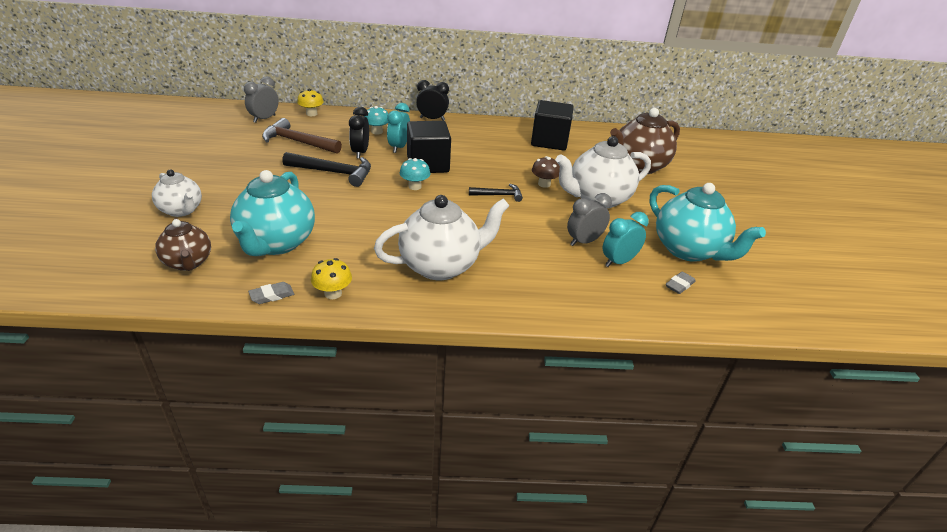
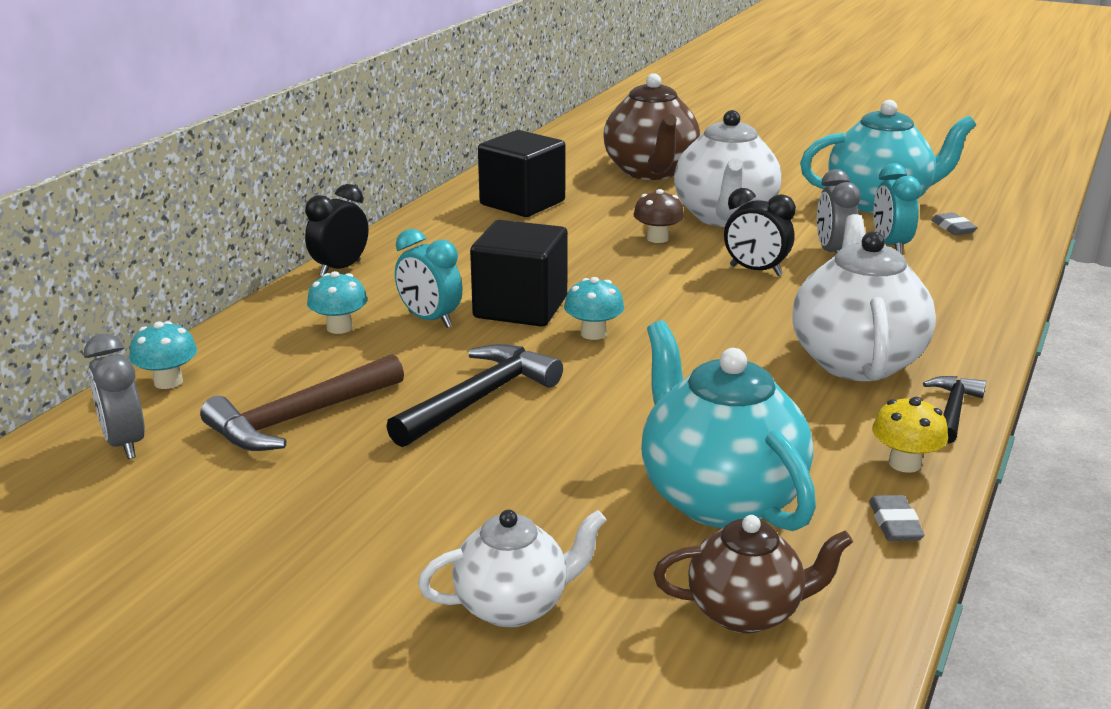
camera: 60 degrees left, 10 degrees down
turquoise teapot [230,170,315,256] -> turquoise teapot turned 150 degrees counterclockwise [641,320,816,531]
yellow mushroom [297,89,324,116] -> turquoise mushroom [129,321,197,389]
black clock [349,107,369,159] -> black clock moved to [724,188,796,276]
black hammer [469,184,523,202] -> black hammer moved to [923,376,986,444]

